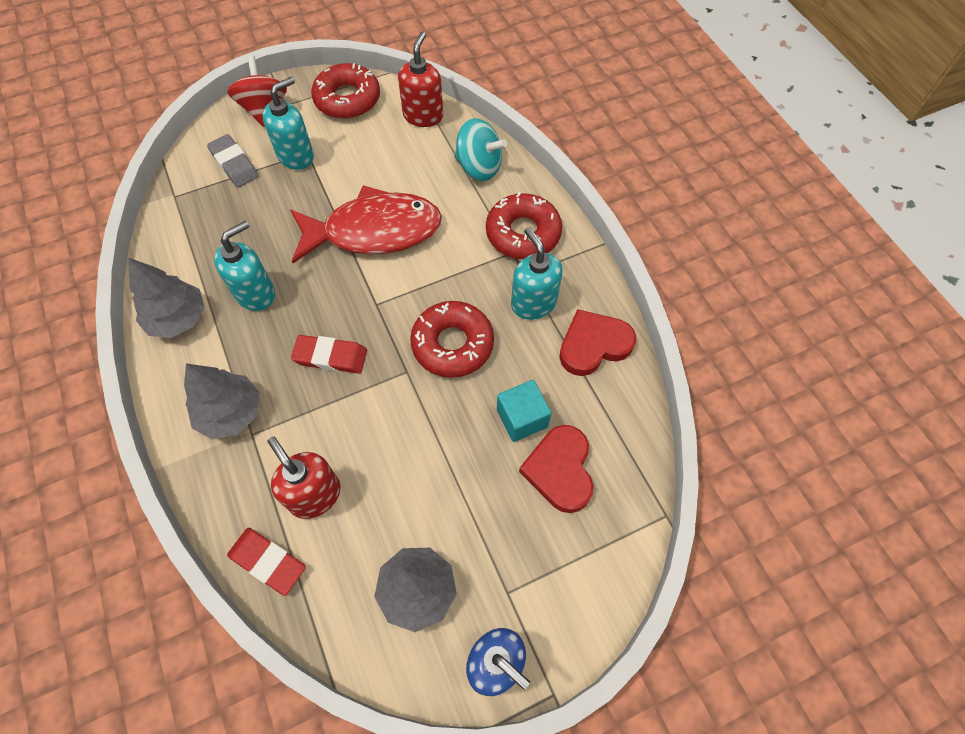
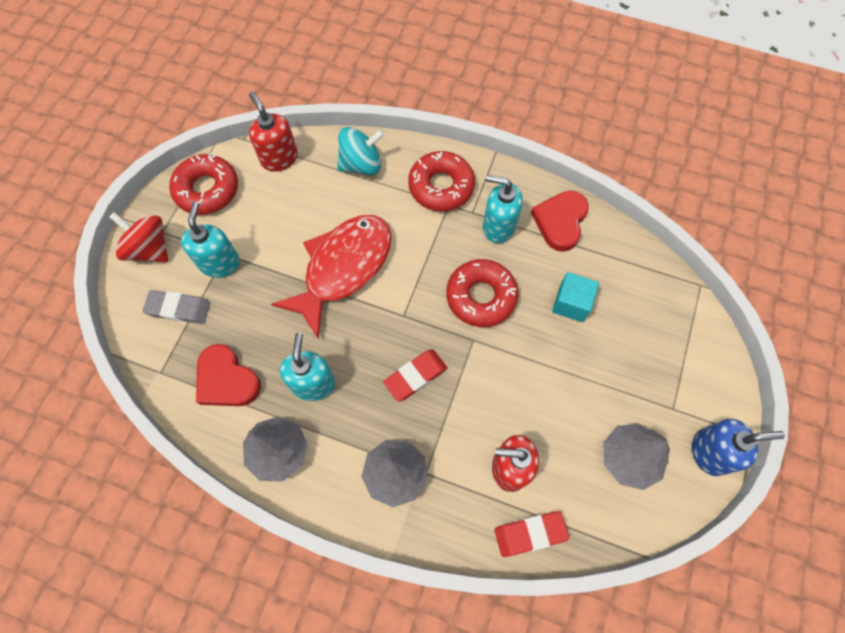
camera: 45 degrees left, 5 degrees up
red heart [519,425,594,513] -> red heart moved to [196,344,261,406]

